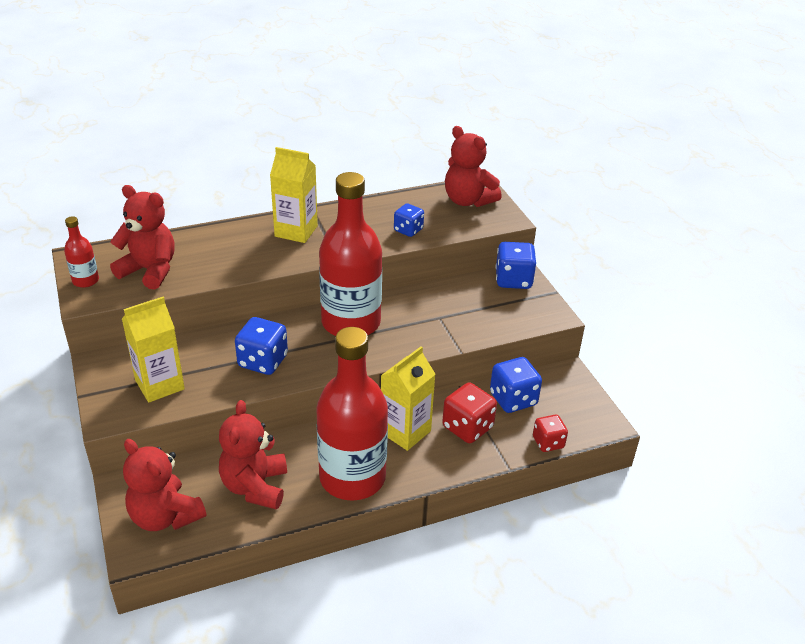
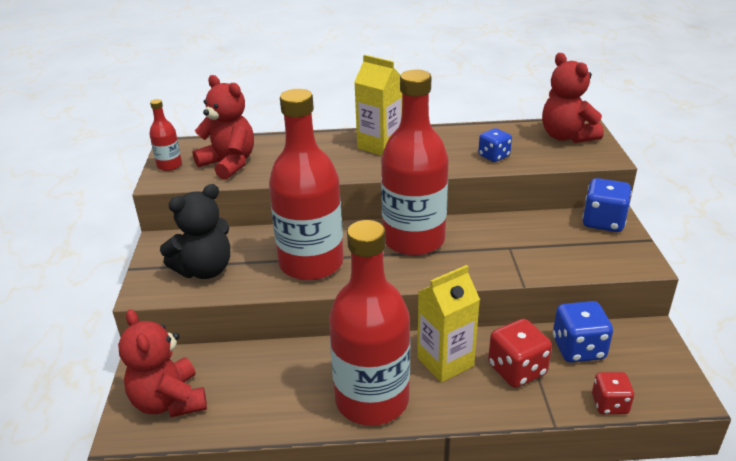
camera: 20 degrees right, 5 degrees down
yellow carton [122,297,185,403] -> black teddy bear [160,184,230,279]
red teddy bear [219,400,287,510] -> none
blue dice [235,317,288,375] -> red bottle [269,89,344,281]

